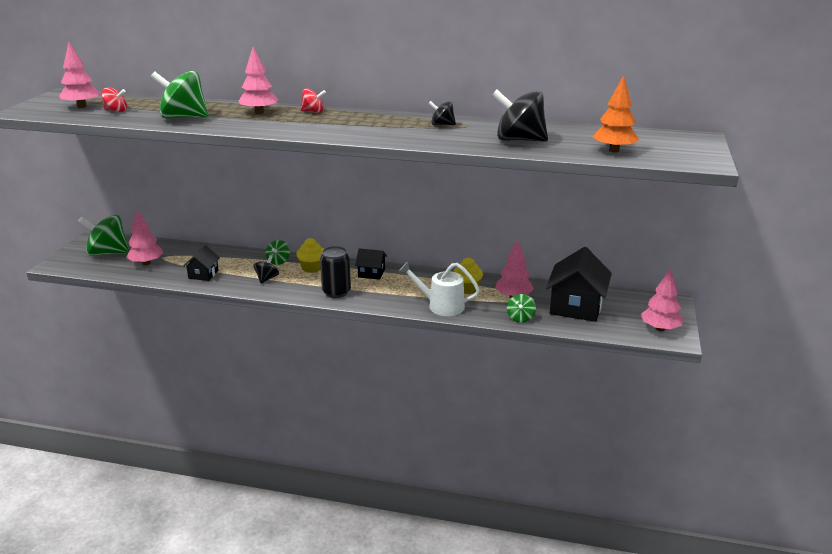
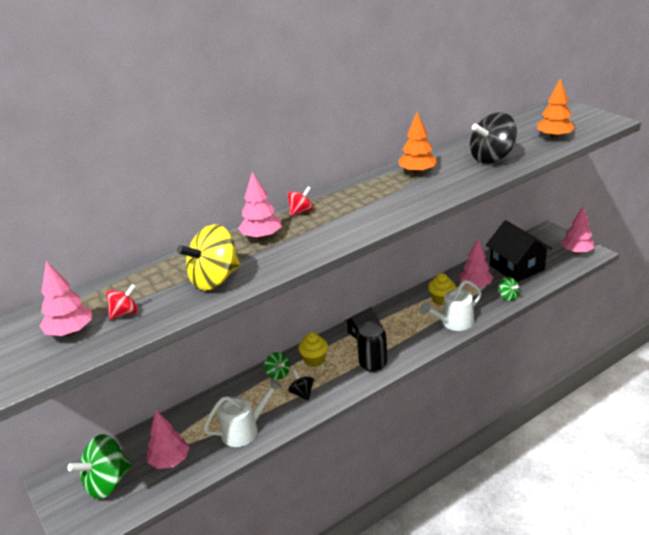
camera: 45 degrees left, 5 degrees up
green spinning top [151,71,209,119] -> yellow spinning top [177,224,240,291]
black house [183,246,220,281] -> white watering can [203,378,282,447]
black spinning top [428,101,456,125] -> orange tree [398,112,437,175]

